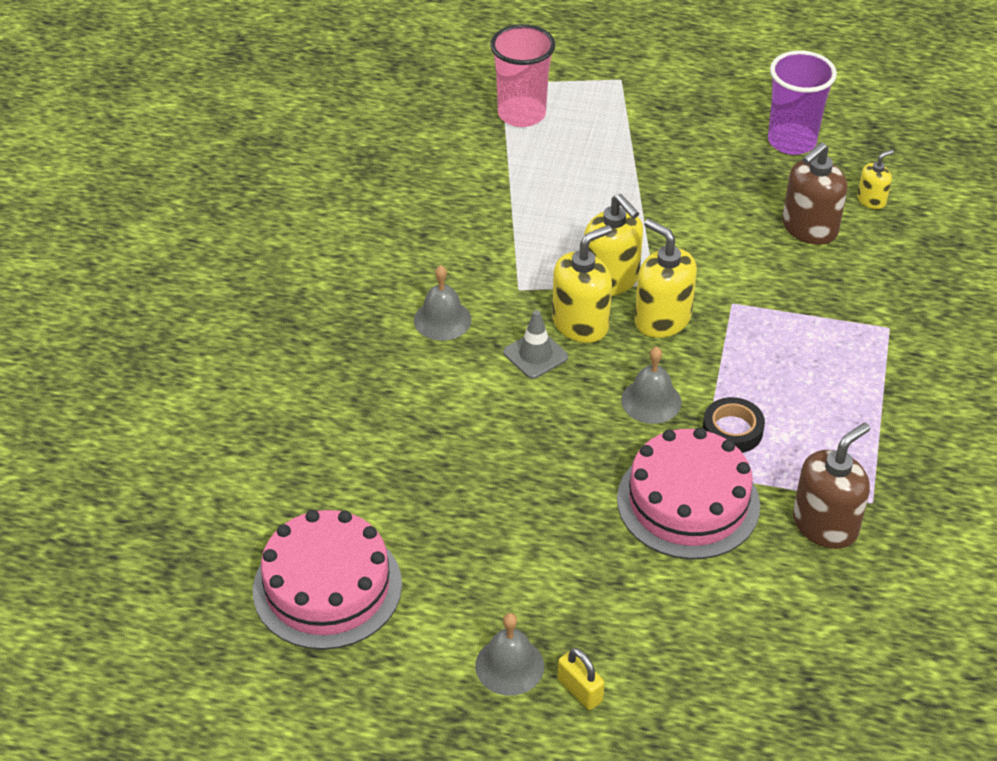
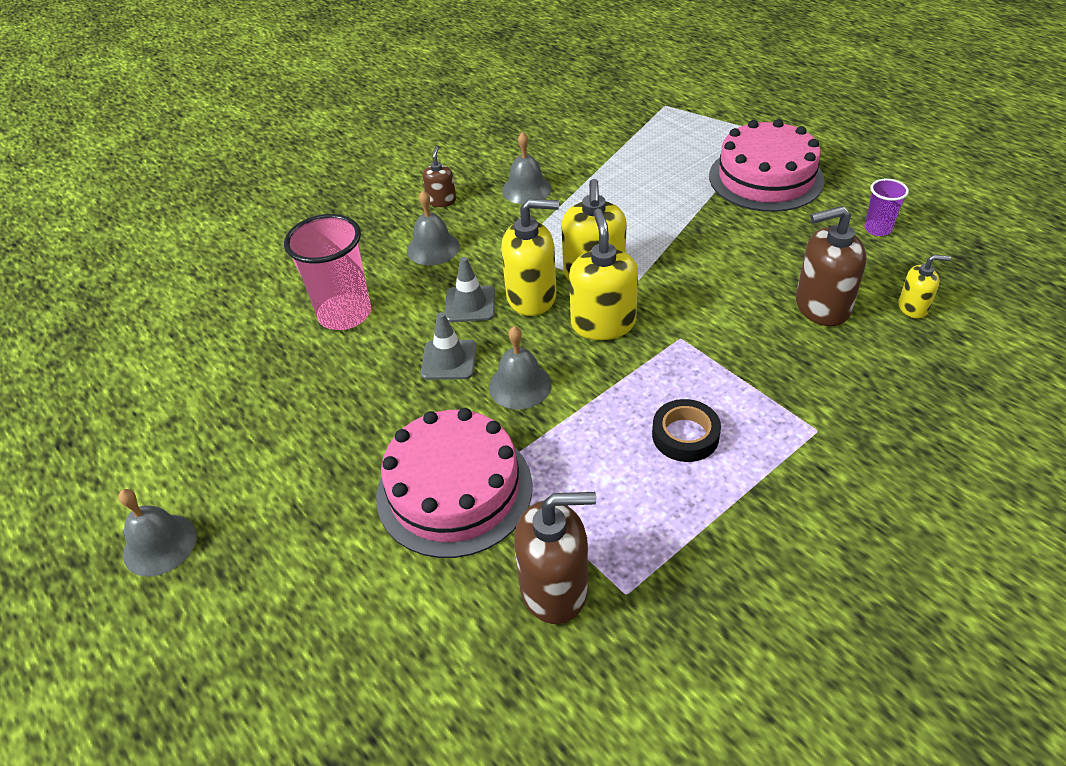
camera: 40 degrees right, 0 degrees up
pink cake [253,510,402,650] -> pink cake moved to [709,119,825,212]
pink cup [490,24,555,127] -> pink cup moved to [284,214,371,330]
yellow padlock [557,648,605,710] -> none
black tape [703,397,765,453] -> black tape moved to [652,399,721,462]
purple cup [768,50,837,155] -> purple cup [864,178,909,236], size x0.52
none -> grey traffic cone [421,312,477,380]
none -> brown soap dispenser [423,146,456,207]
none -> grey bell [502,132,551,204]

